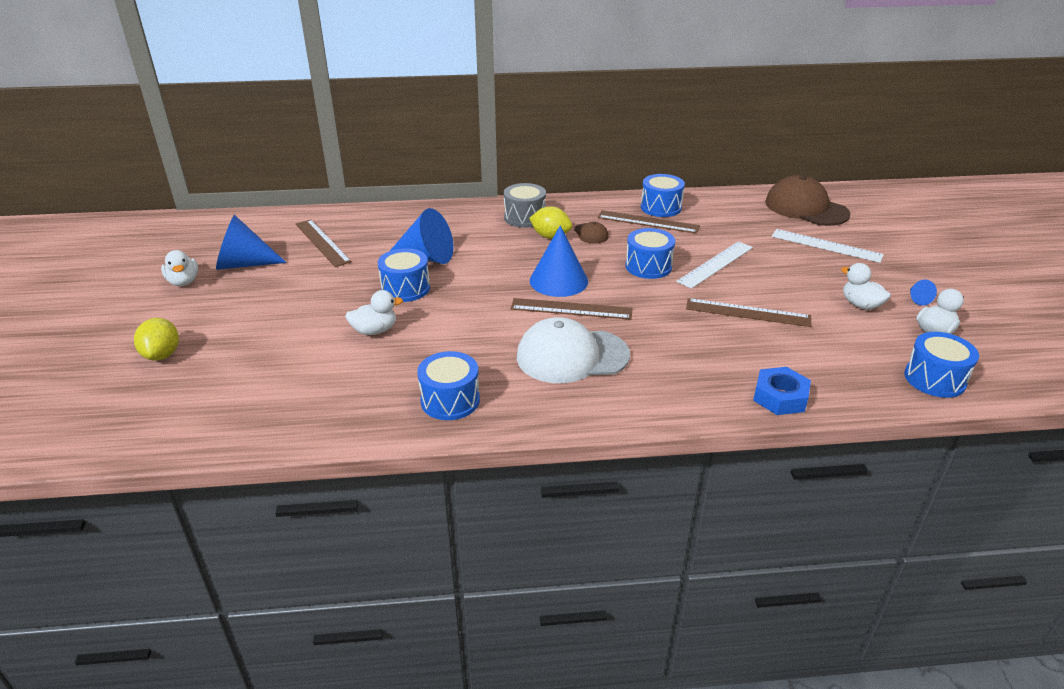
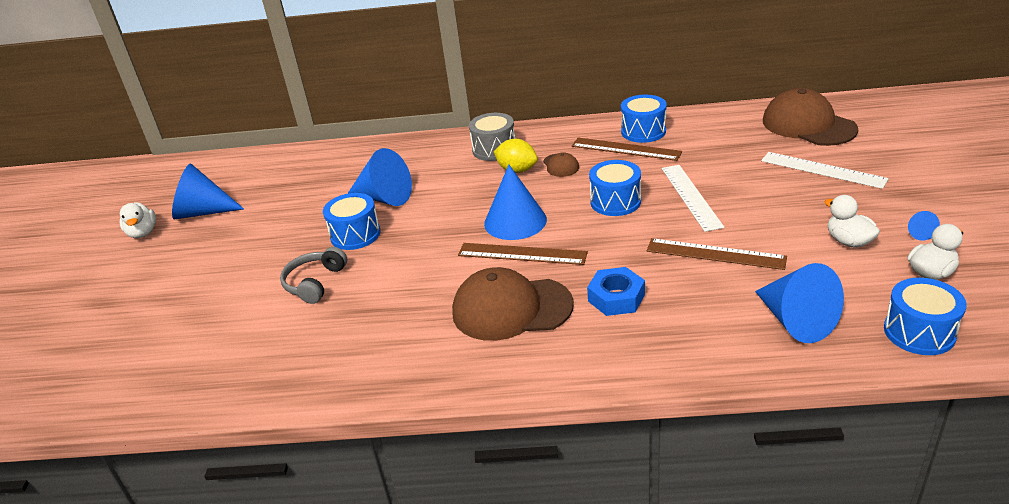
camera: 10 degrees right, 0 degrees up
yellow lemon [134,318,179,360] -> none
brown ruler [296,220,352,267] -> none
white duck [345,290,403,335] -> grey headphones [280,247,347,304]
blue drum [417,351,480,420] -> none
white cap [517,317,630,383] -> brown cap [452,267,574,341]
white ruler [676,241,753,289] -> white ruler turned 60 degrees counterclockwise [662,165,724,232]
blue nut [753,367,811,415] -> blue nut moved to [587,267,645,316]
none -> blue cone [755,263,844,343]

